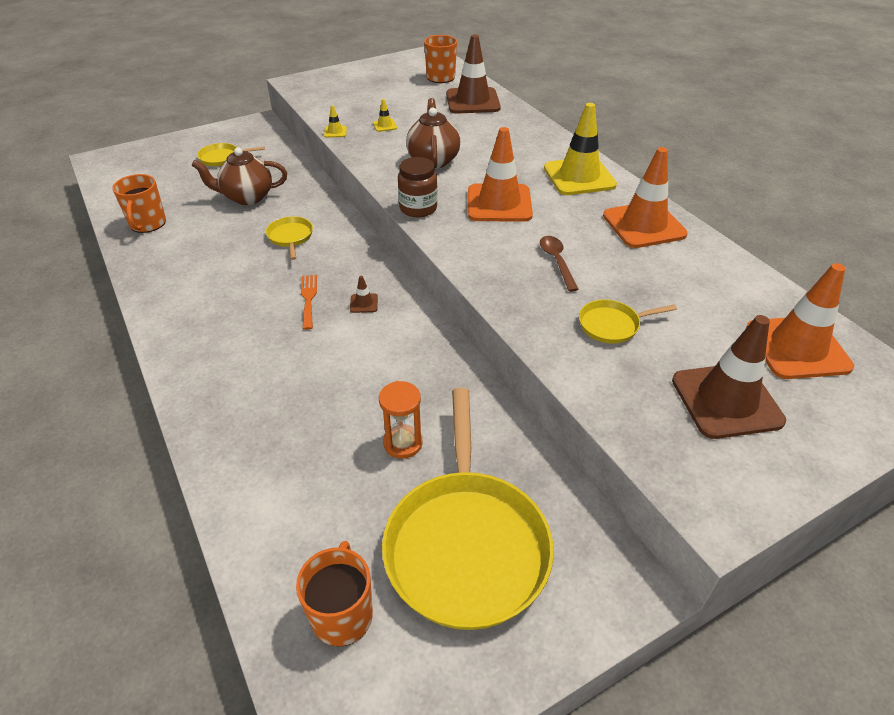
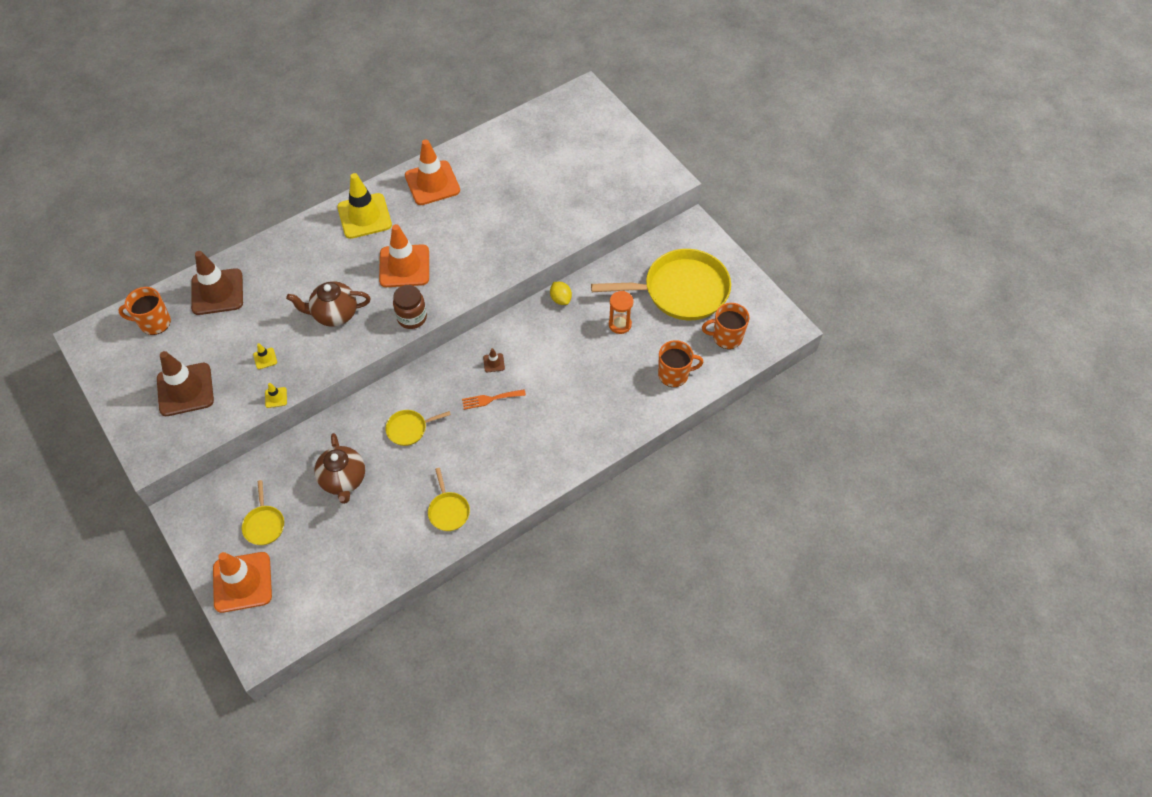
camera: 95 degrees left, 15 degrees up
orange mug [112,174,166,233] -> orange mug moved to [658,340,704,387]
brown spoon [540,236,579,292] -> none
yellow pan [579,299,677,344] -> yellow pan moved to [428,468,470,531]
brown traffic cone [672,315,786,439] -> brown traffic cone moved to [157,351,214,416]
orange traffic cone [746,263,854,379] -> orange traffic cone moved to [213,552,272,613]
none -> yellow lemon [550,282,572,305]

